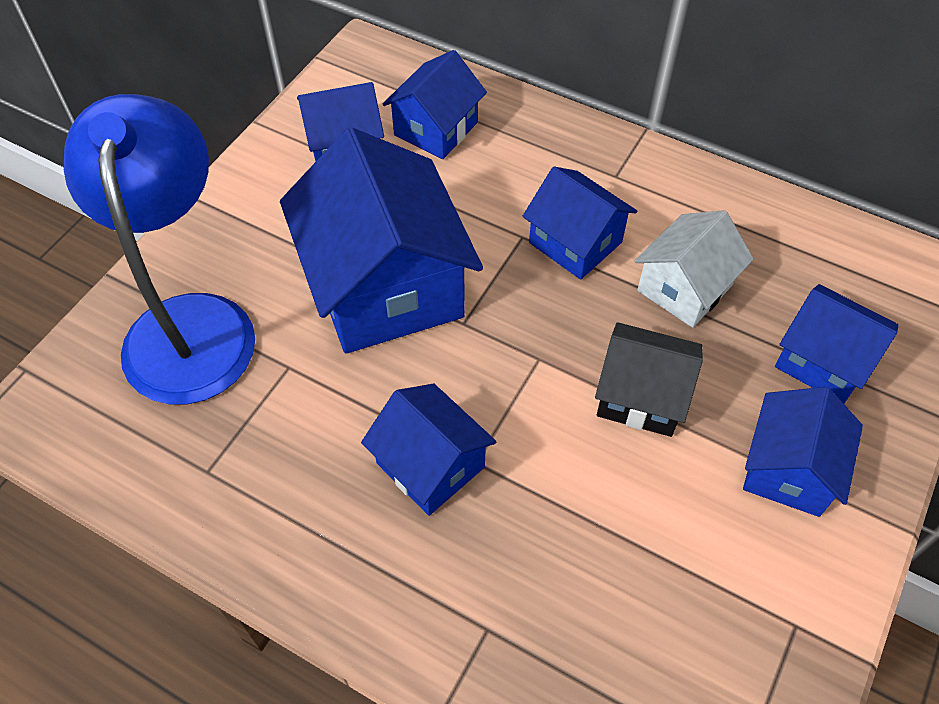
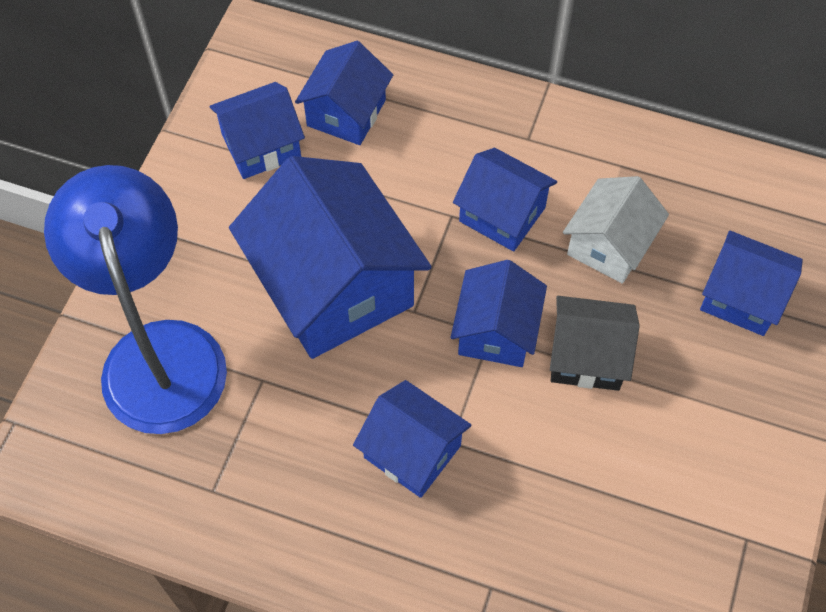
camera: 10 degrees left, 5 degrees up
blue house [743,387,863,517] -> blue house moved to [451,260,547,367]

